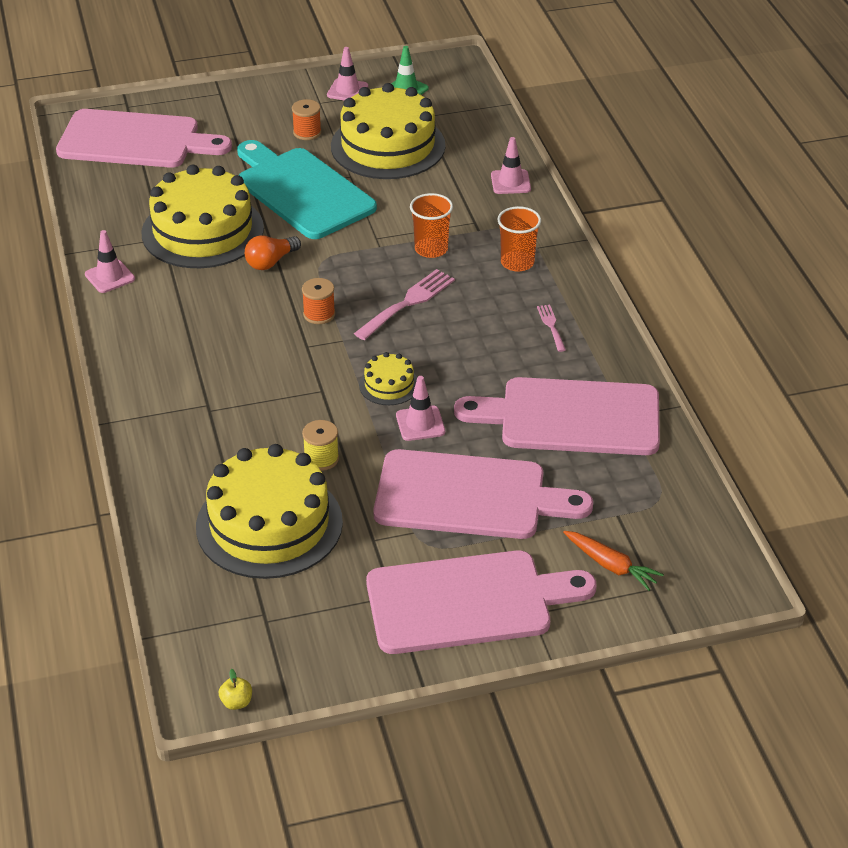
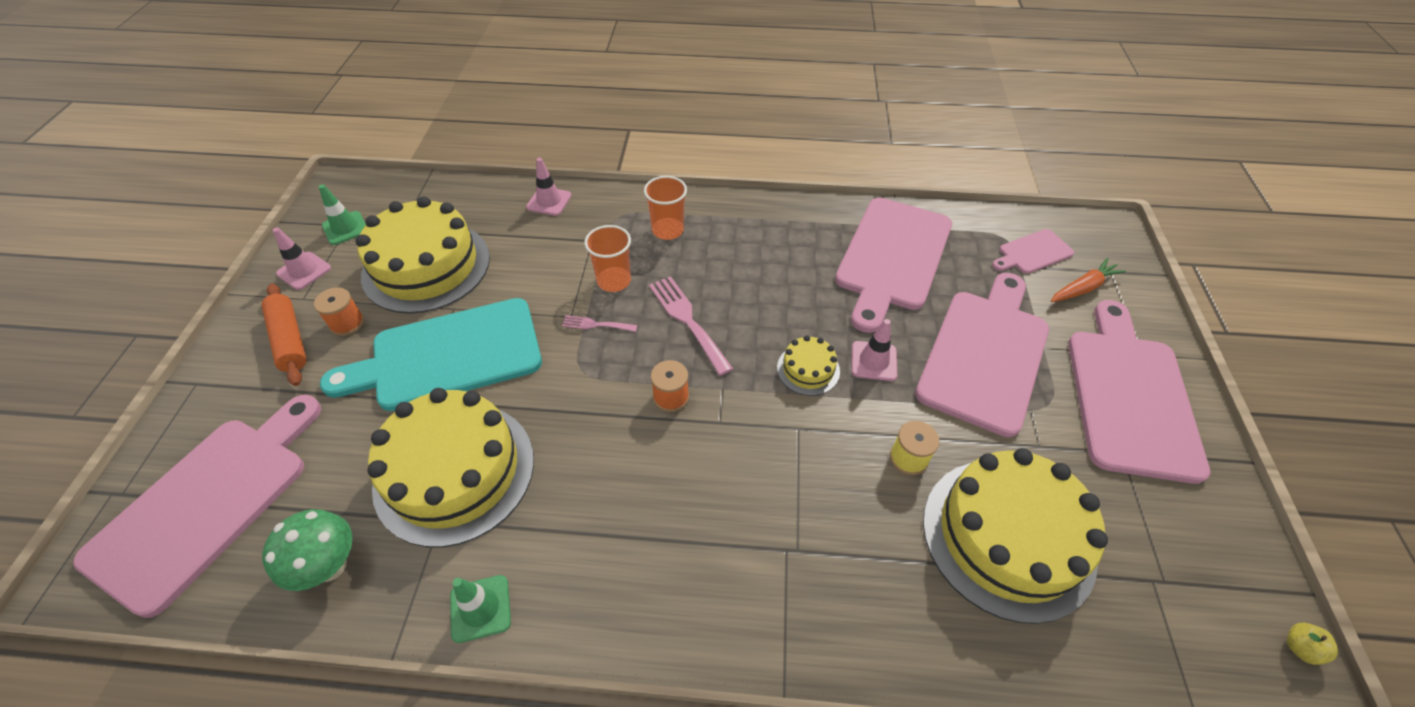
camera: 70 degrees left, 10 degrees up
pink traffic cone [85,230,135,293] -> green traffic cone [450,575,511,643]
orange light bulb [245,235,301,270] -> none
pink fork [537,305,566,352] -> pink fork moved to [562,315,637,332]
none -> orange rolling pin [261,283,307,386]
none -> green mushroom [262,509,352,591]
none -> pink cutting board [992,229,1074,274]

